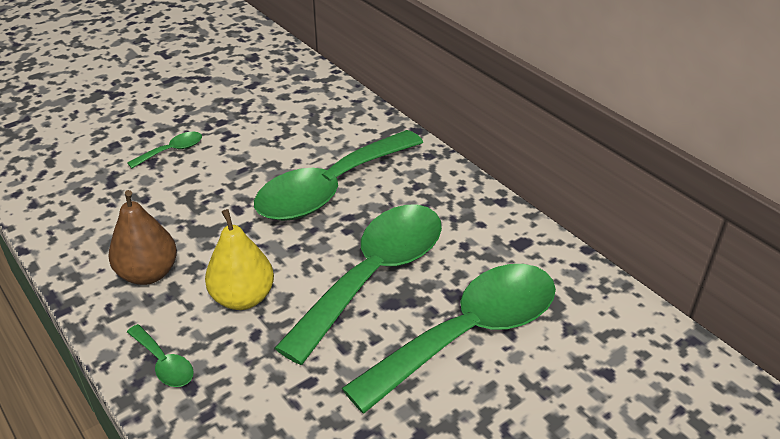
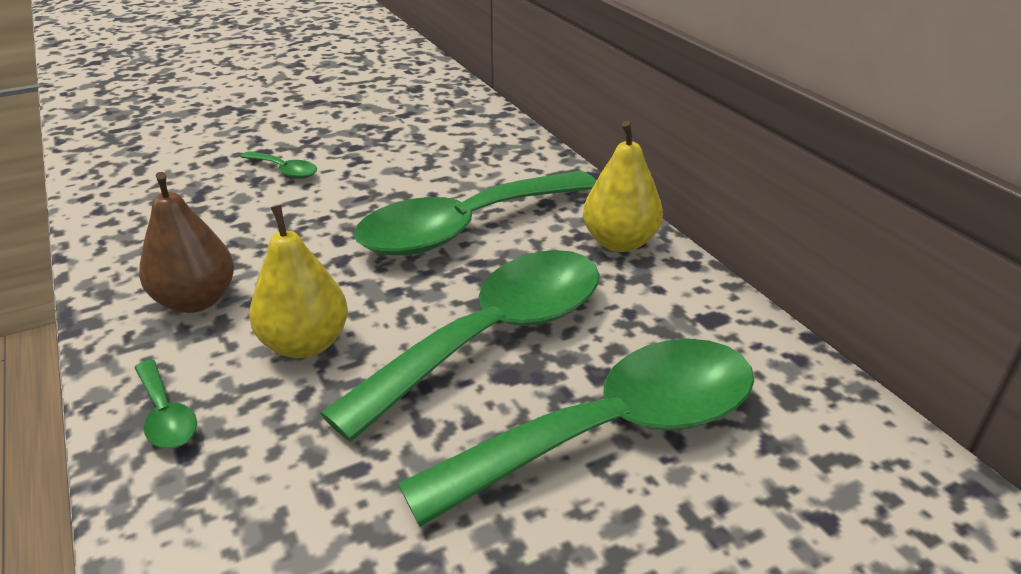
camera: 10 degrees right, 5 degrees down
green spoon [127,132,202,168] -> green spoon turned 60 degrees clockwise [241,151,317,179]
none -> yellow pear [583,121,663,252]

